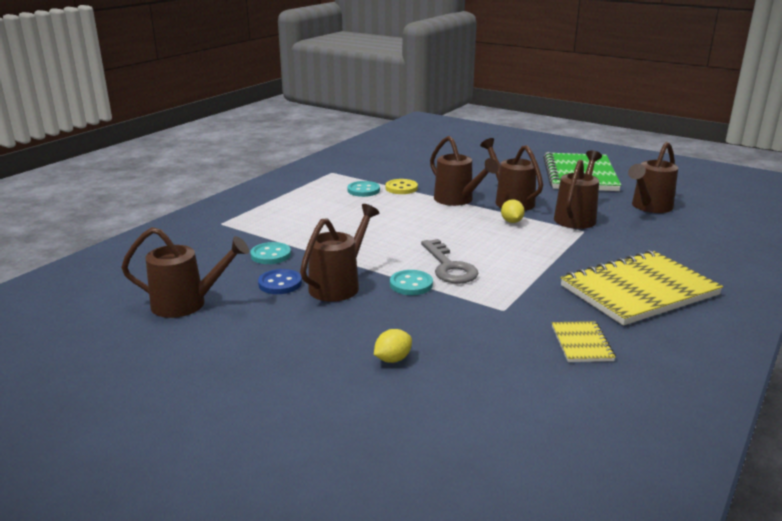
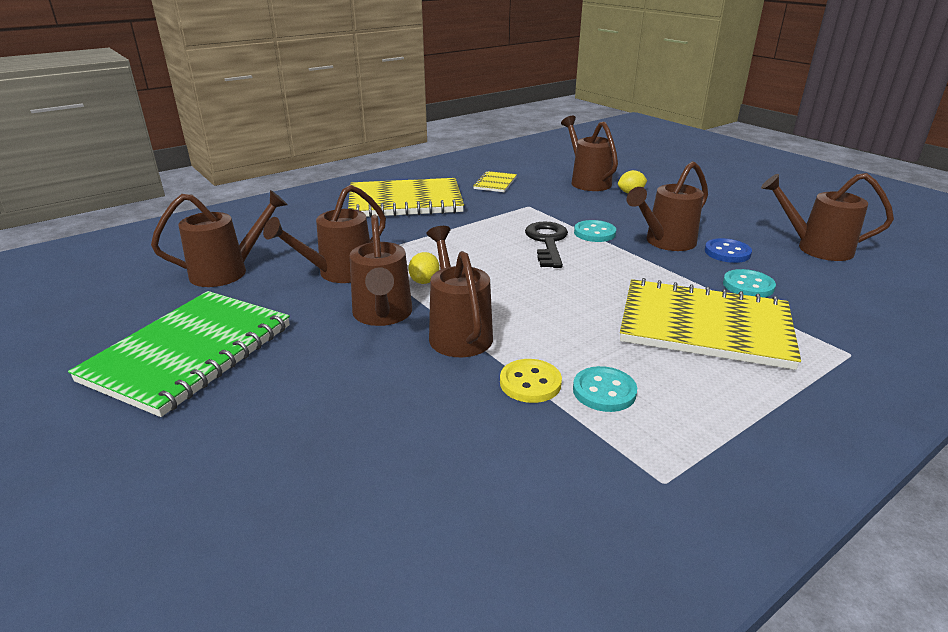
camera: 160 degrees left, 5 degrees up
grey key [421,239,479,284] -> black key [525,221,568,268]
none -> brown watering can [561,116,618,191]
none -> yellow notebook [620,278,801,370]

